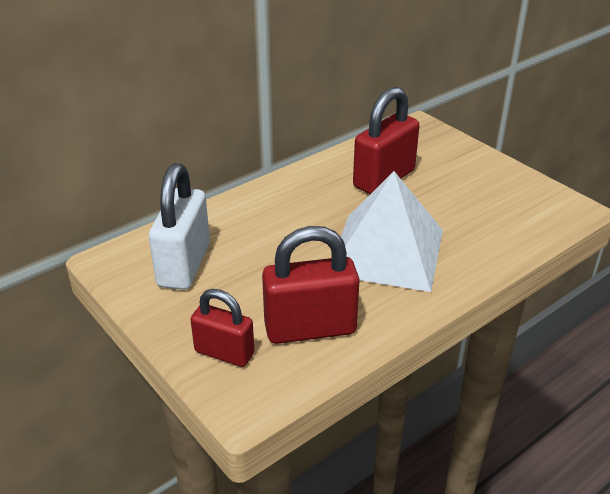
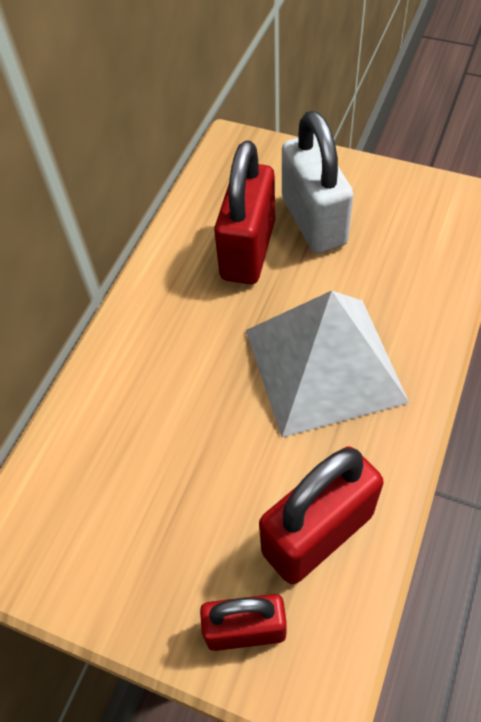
camera: 25 degrees left, 20 degrees up
white padlock [149,163,210,290] -> white padlock moved to [282,111,353,253]

